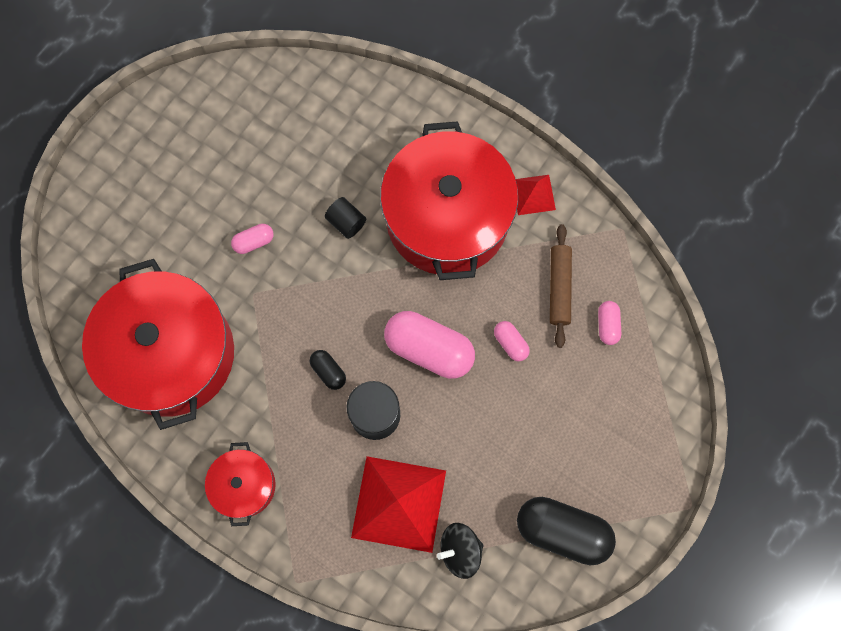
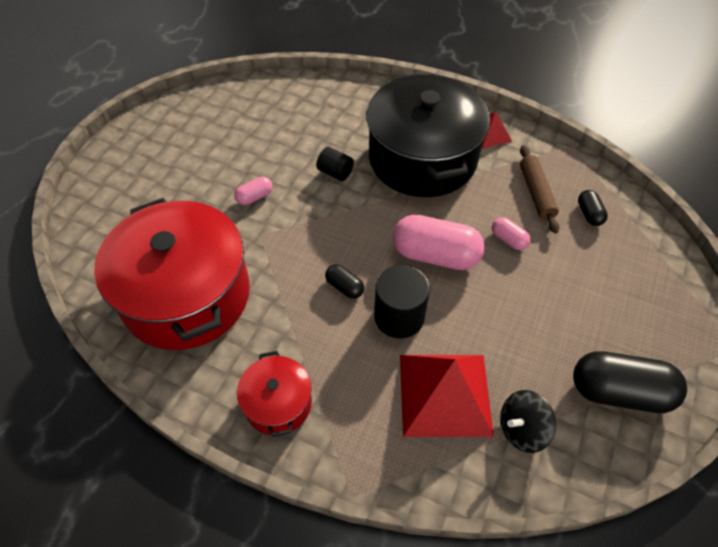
camera: 10 degrees left, 20 degrees down
red pot [380,121,518,280] -> black pot [366,73,490,197]
pink capsule [598,301,621,345] -> black capsule [578,190,608,226]

